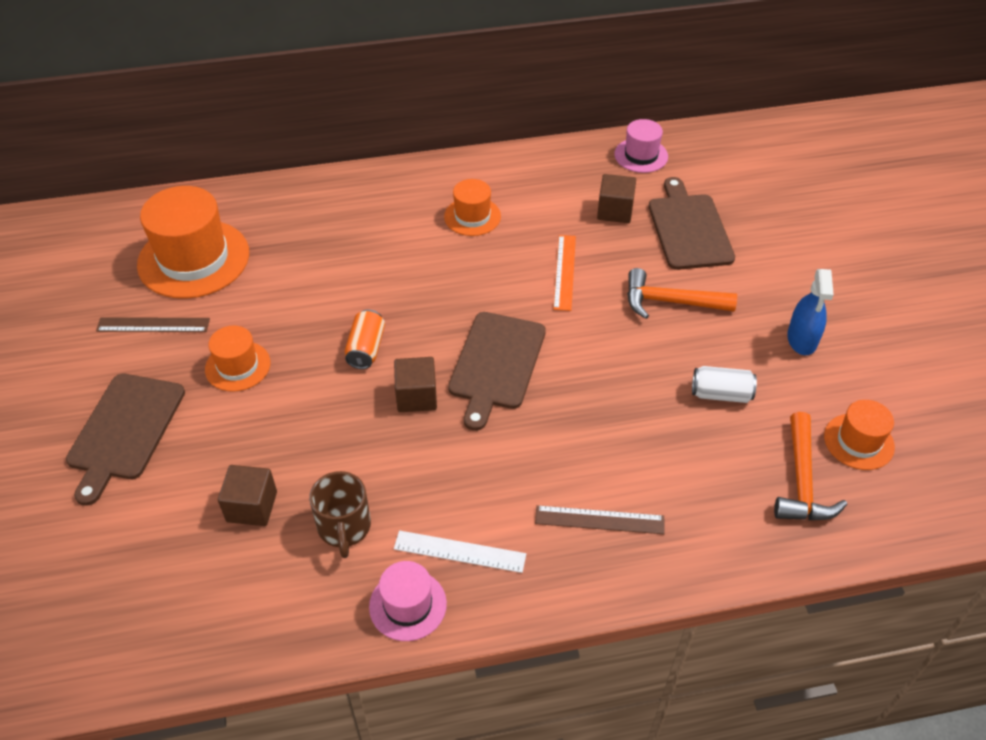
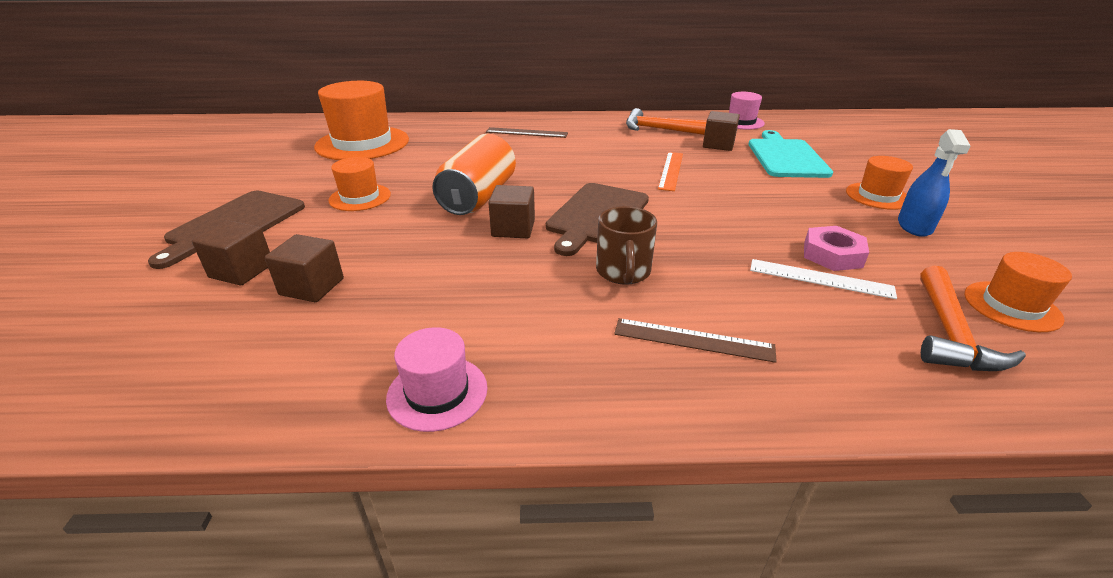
camera: 10 degrees right, 15 degrees down
brown ruler [96,317,210,332] -> brown ruler moved to [486,127,568,138]
brown mug [309,471,371,558] -> brown mug moved to [596,206,657,285]
orange can [345,310,385,369] -> orange can [432,134,516,215], size x1.79
white ruler [394,530,526,573] -> white ruler moved to [750,259,897,299]
orange hat [444,179,501,236] -> orange hat moved to [846,156,913,210]
orange hammer [627,268,737,319] -> orange hammer moved to [626,108,707,135]
brown cutting board [649,177,735,270] -> turquoise cutting board [748,130,833,178]
white can [692,366,757,403] -> pink nut [804,226,869,271]
none -> brown cube [192,220,270,285]

